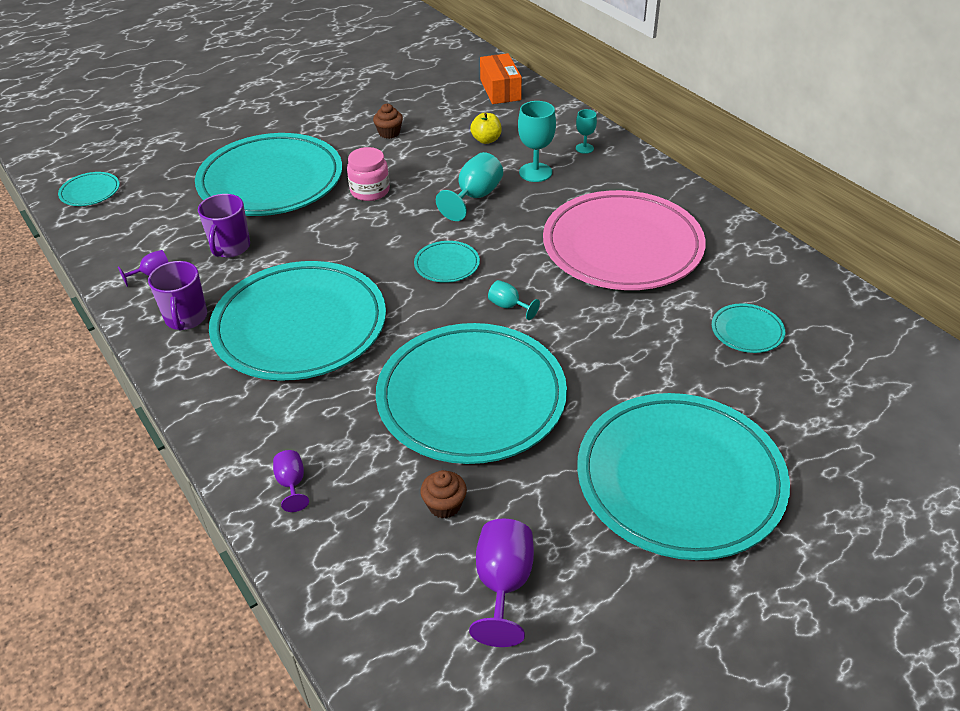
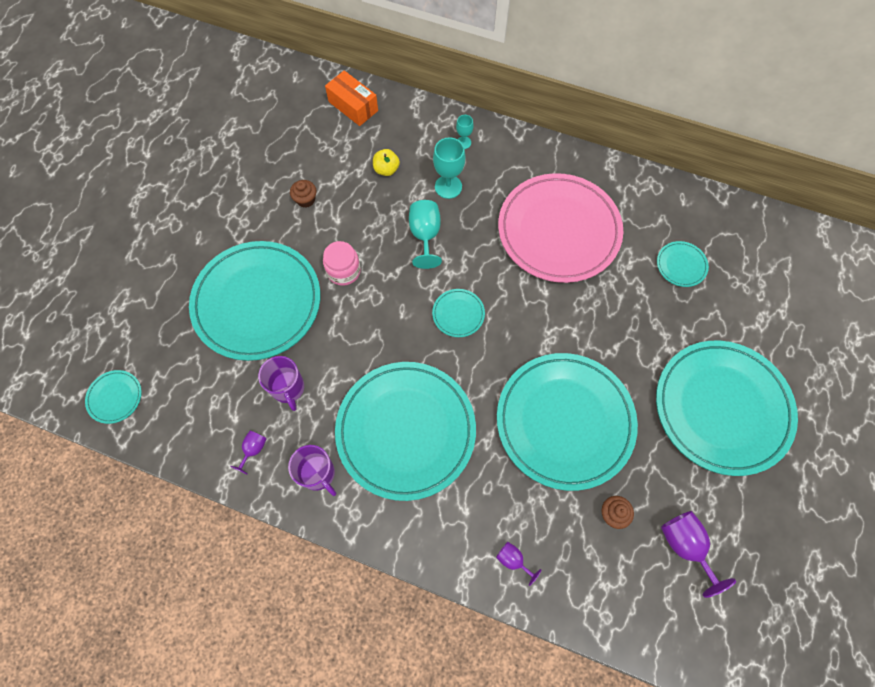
camera: 35 degrees left, 25 degrees up
turquoise goblet [488,280,540,320] -> none

